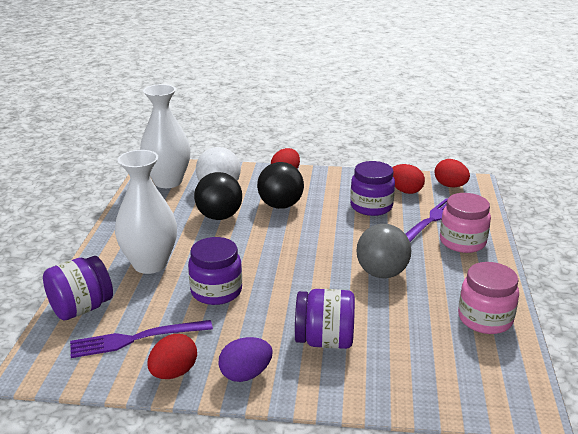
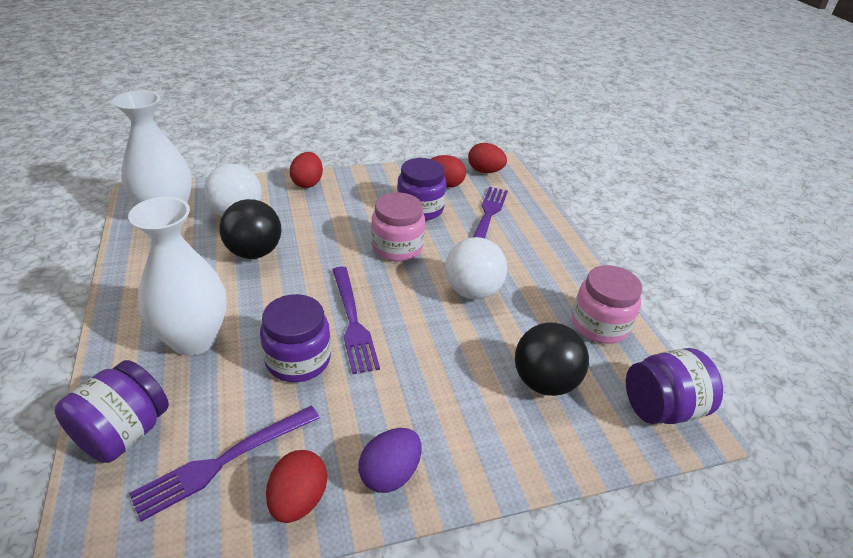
camera: 25 degrees left, 10 degrees up
black ball [257,162,304,209] -> black ball moved to [515,322,589,396]
purple jar [295,289,355,349] -> purple jar moved to [626,348,723,424]
grey ball [356,224,411,278] -> white ball [445,237,507,299]
pink jar [440,193,491,253] -> pink jar moved to [371,192,425,261]
none -> purple fork [332,267,380,374]

